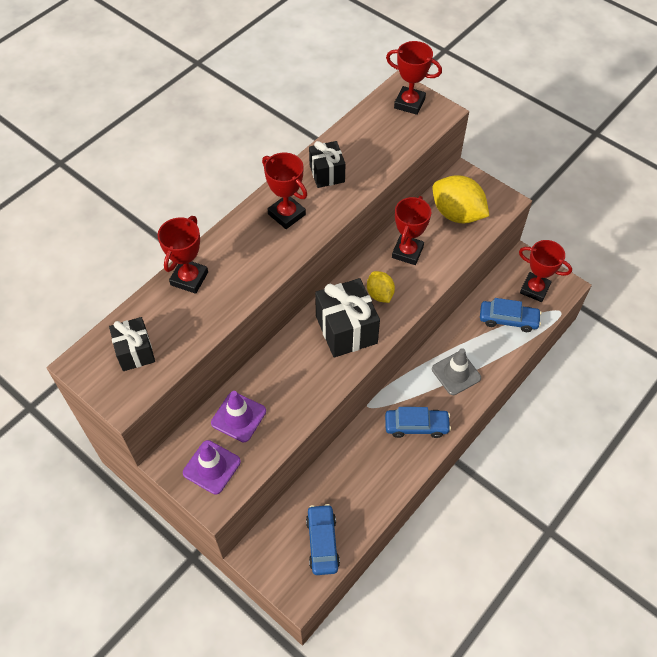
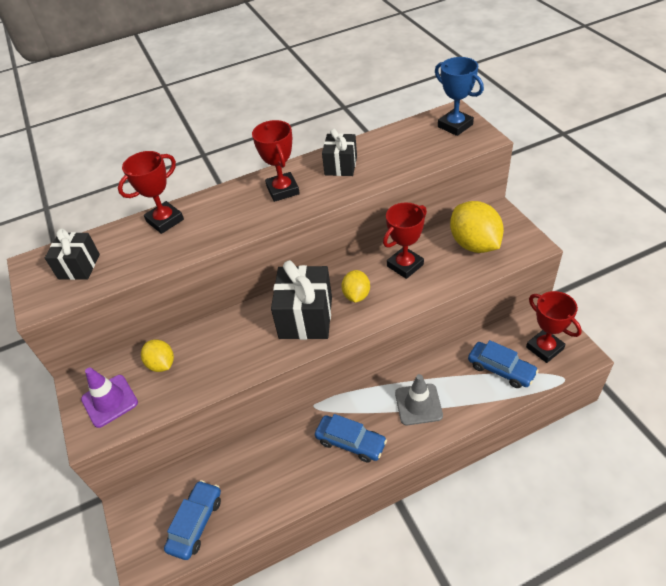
camera: 30 degrees right, 10 degrees down
purple traffic cone [211,391,266,442] -> yellow lemon [141,339,174,372]
red trophy [386,41,442,115] -> blue trophy [435,57,484,136]

